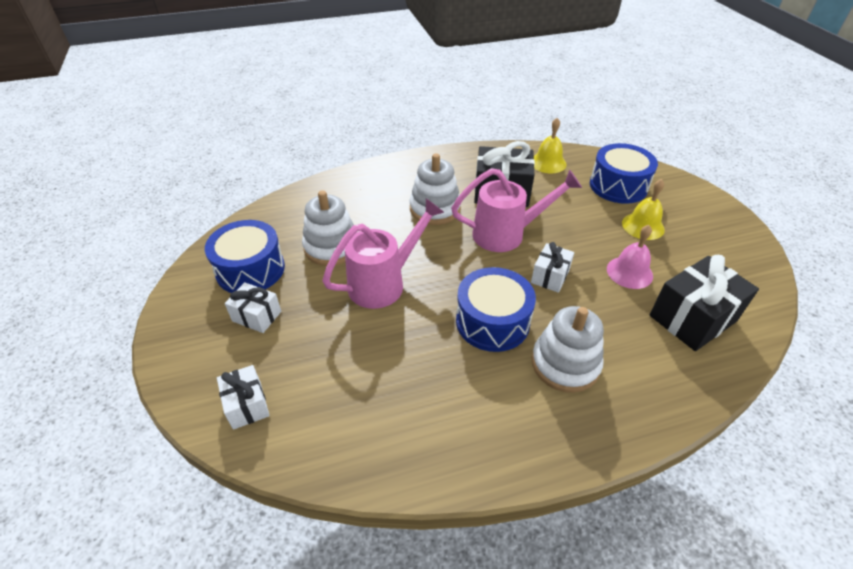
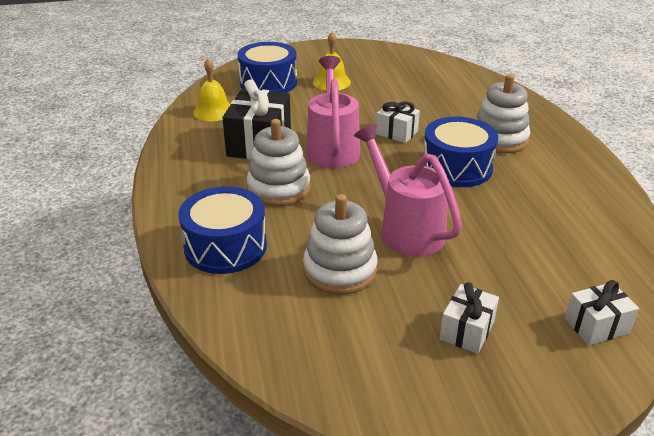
camera: 85 degrees left, 10 degrees down
blue drum [205,220,285,293] -> blue drum moved to [179,186,267,274]
pink bell [607,225,653,289] -> none
black gift [650,255,759,351] -> none

